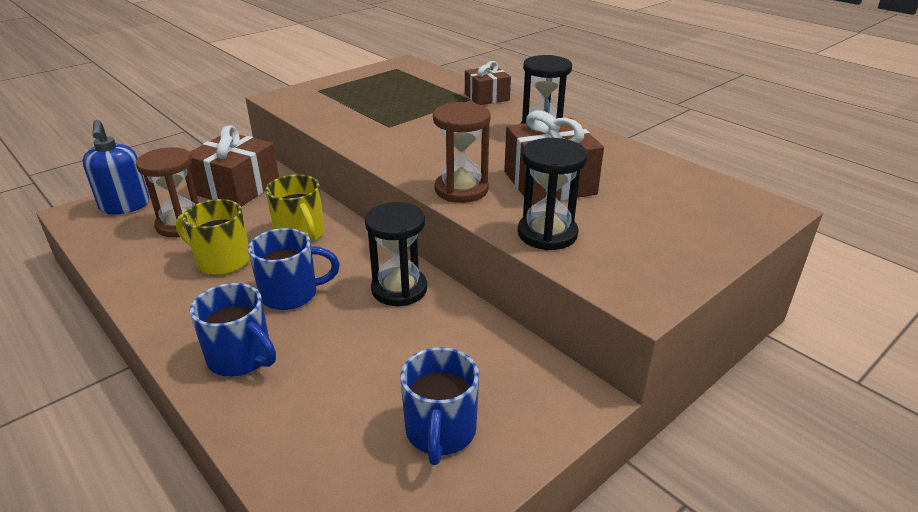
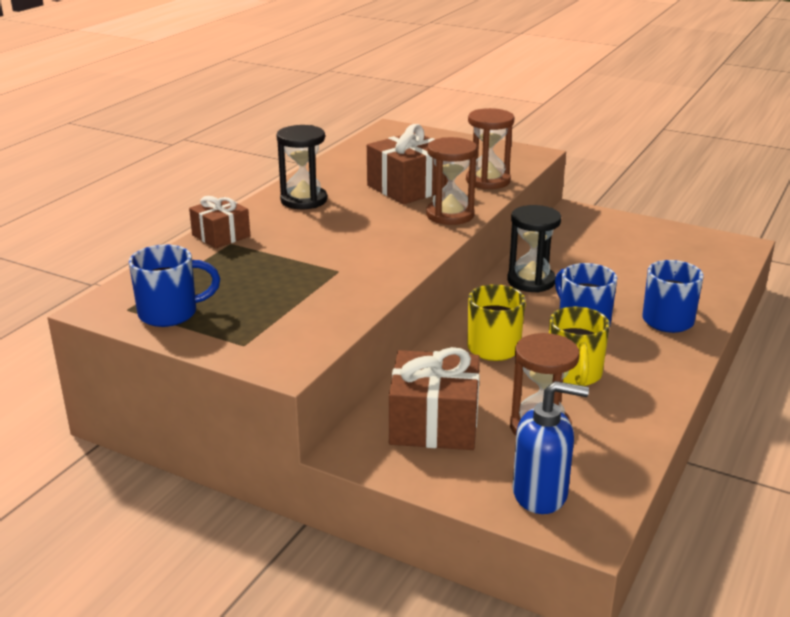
camera: 110 degrees left, 5 degrees down
blue soap dispenser [83,120,149,215] -> blue soap dispenser turned 45 degrees clockwise [513,381,589,514]
blue mug [400,347,479,465] -> blue mug moved to [129,244,220,327]
black hourglass [518,138,588,250] -> brown hourglass [466,108,514,189]

